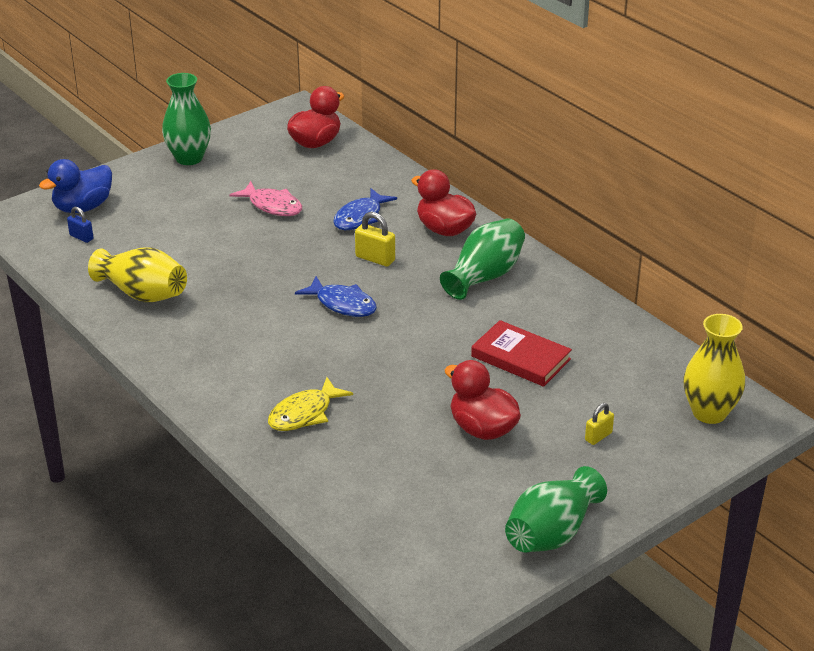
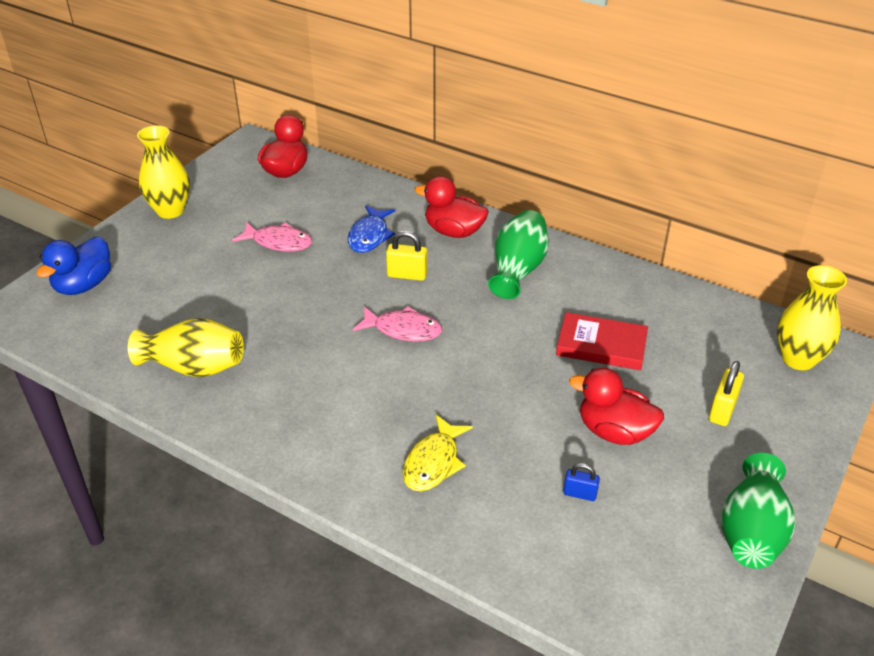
camera: 20 degrees left, 5 degrees up
blue padlock [67,207,94,243] -> blue padlock moved to [563,463,600,501]
green vase [162,73,211,165] -> yellow vase [137,125,190,219]
blue fish [295,276,377,317] -> pink fish [353,306,442,342]
yellow padlock [585,403,614,445] -> yellow padlock [709,361,744,426], size x1.51

